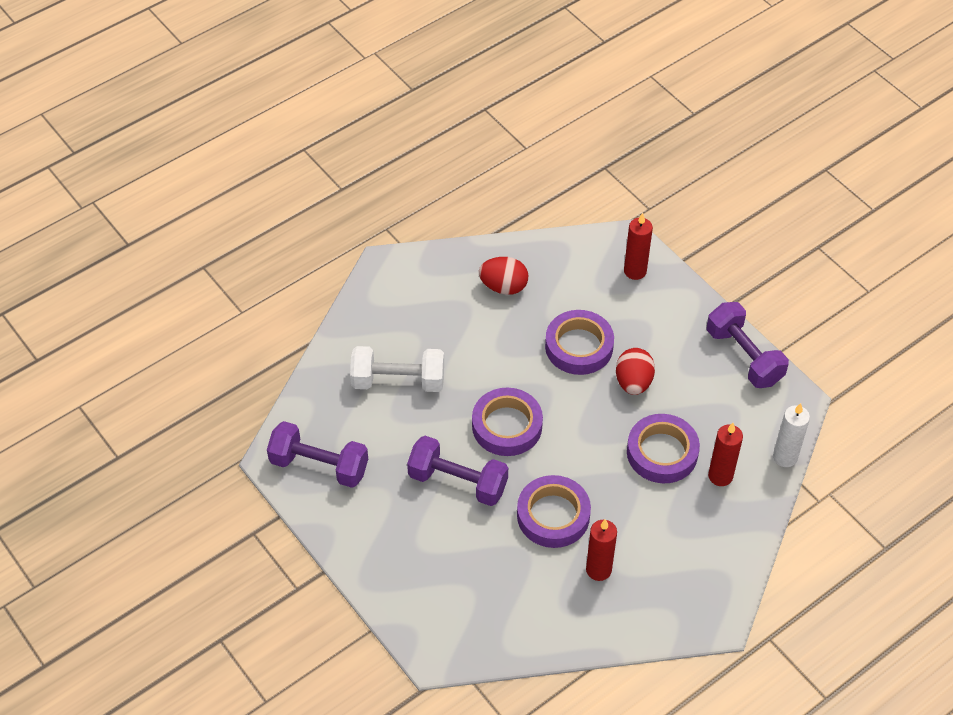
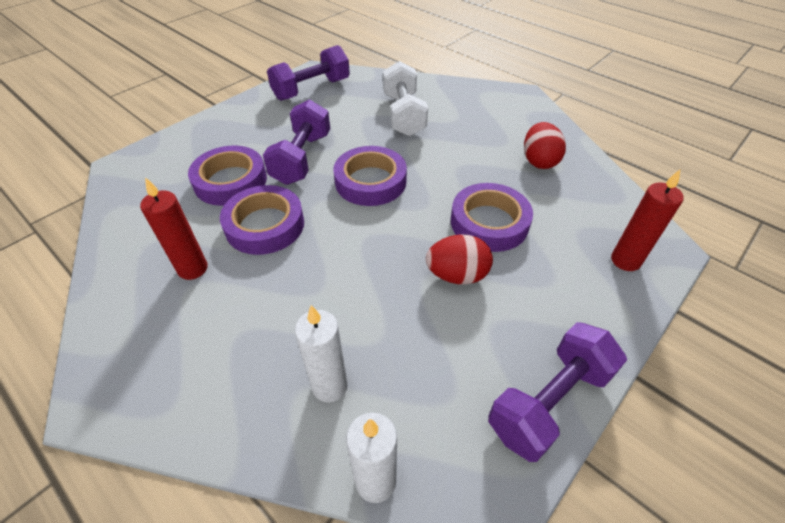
camera: 80 degrees right, 5 degrees down
purple dumbbell [267,421,368,488] -> purple dumbbell turned 45 degrees clockwise [267,45,350,101]
purple tape [627,414,700,483] -> purple tape moved to [188,146,267,206]
red candle [708,423,743,486] -> white candle [295,305,348,402]

